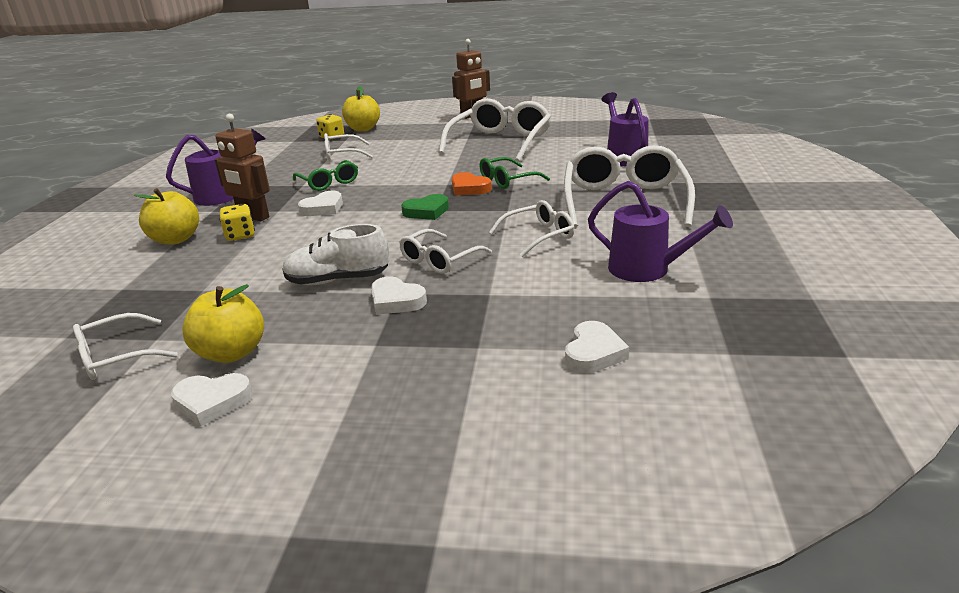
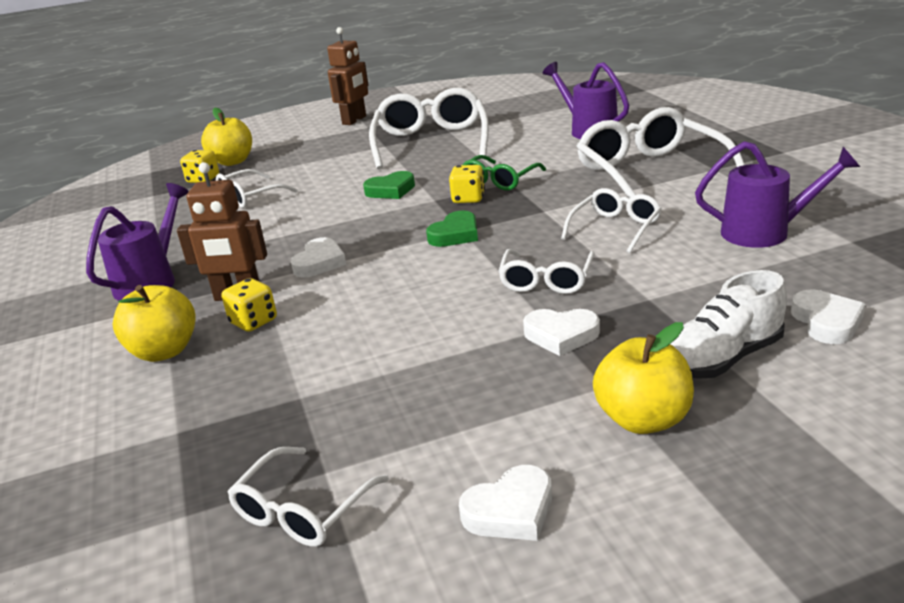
camera: 25 degrees left, 0 degrees up
yellow apple [182,284,264,363] -> yellow apple moved to [593,322,694,434]
white shoe [283,224,389,285] -> white shoe moved to [670,270,787,379]
green glasses [293,160,358,191] -> none
orange heart [452,172,492,195] -> yellow dice [449,165,485,203]
none -> green heart [363,171,415,199]

